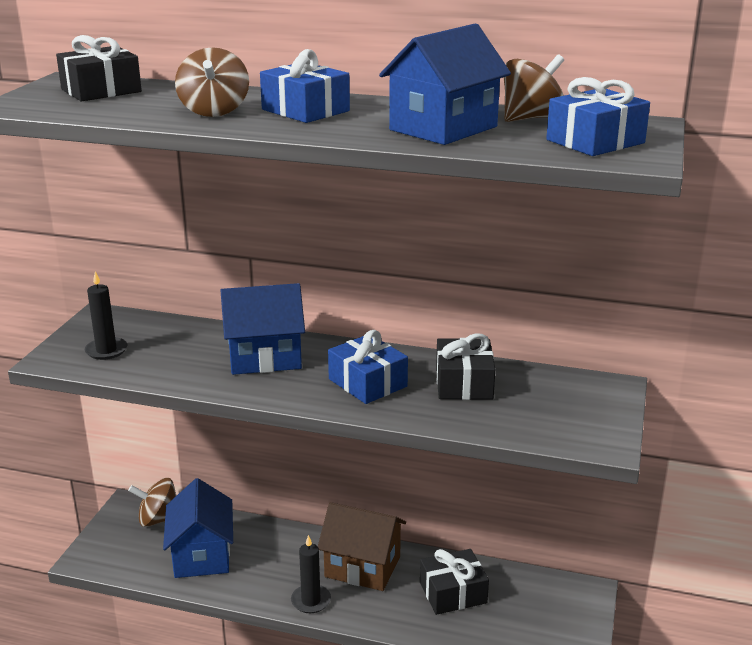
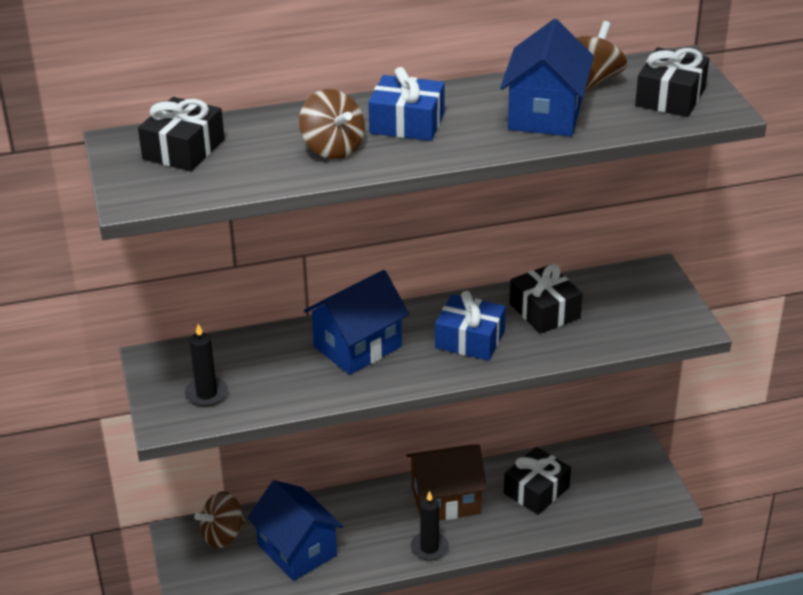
camera: 30 degrees left, 10 degrees up
blue gift [546,77,650,156] -> black gift [635,47,709,117]

